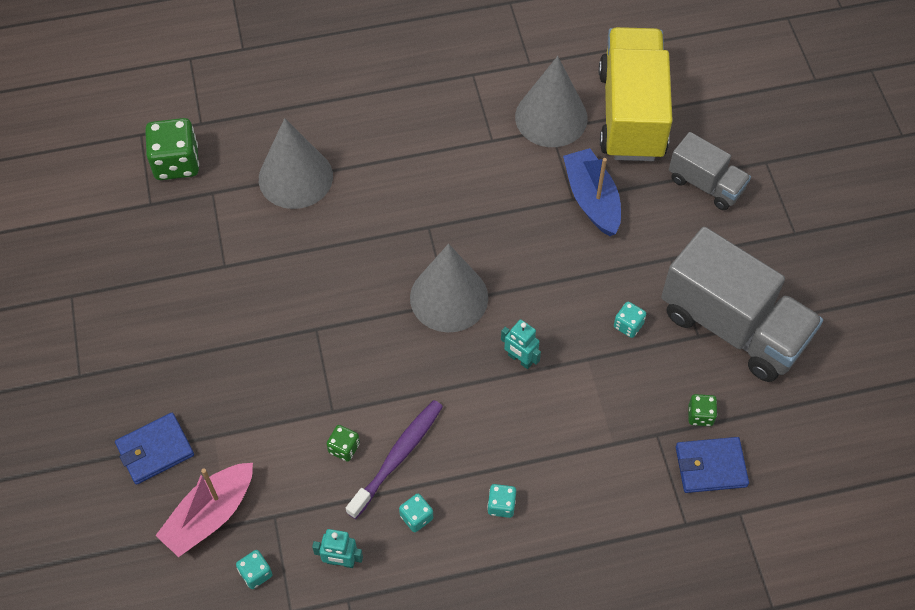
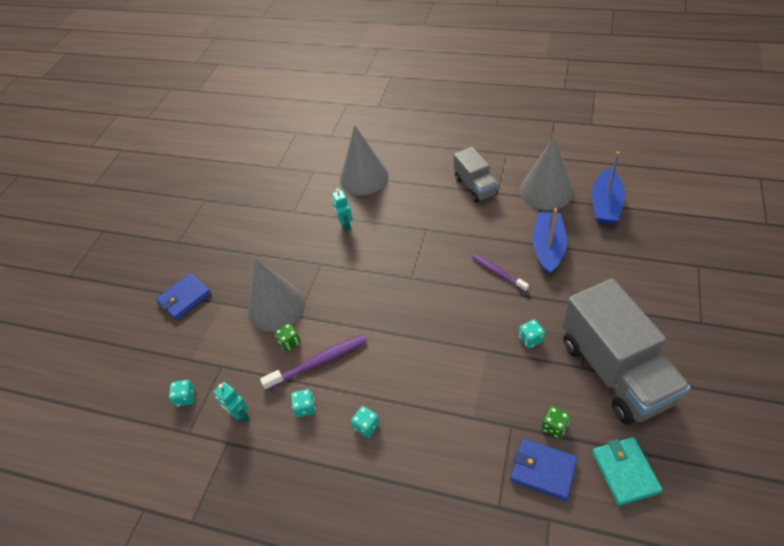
camera: 35 degrees right, 10 degrees down
blue wallet [115,413,194,485] -> blue wallet turned 45 degrees counterclockwise [156,273,211,320]
green dice [145,118,199,180] -> none
pink boat [155,463,253,557] -> none
grey cone [410,244,488,332] -> grey cone moved to [248,258,305,332]
turquoise robot [501,320,541,369] -> turquoise robot moved to [332,188,353,231]
yellow truck [599,27,673,161] -> blue boat [592,151,625,225]
grey truck [669,132,751,210] -> grey truck moved to [454,147,499,203]
none -> purple toothbrush [472,254,529,292]
none -> turquoise wallet [592,437,663,506]

